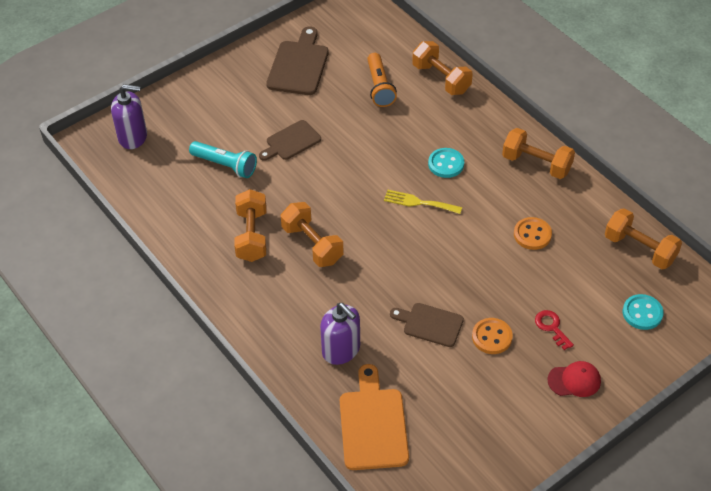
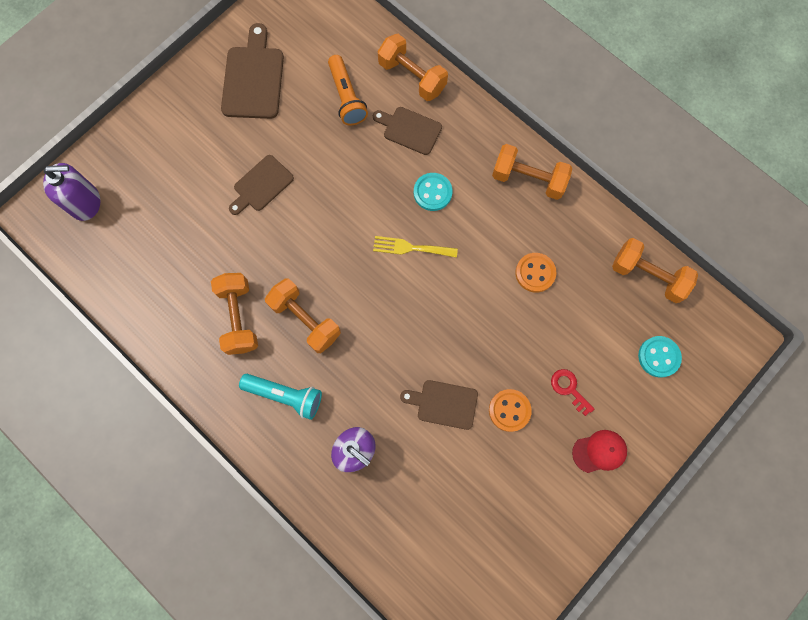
camera: 10 degrees left, 25 degrees up
turquoise flashlight [189,141,257,178] -> turquoise flashlight moved to [239,374,322,420]
orange cutting board [340,364,409,470] -> none
none -> brown cutting board [373,107,442,155]

